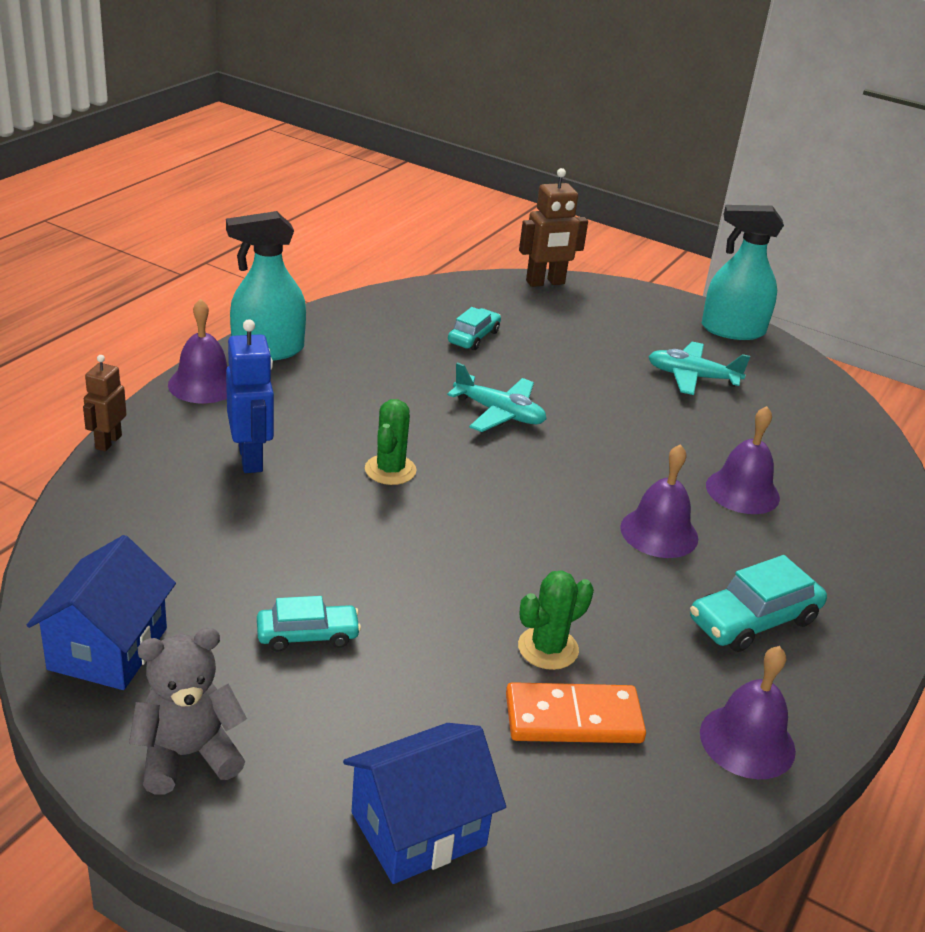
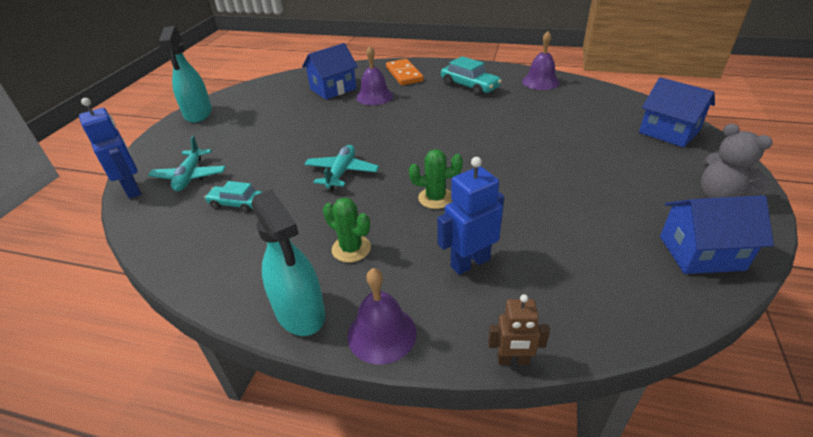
camera: 100 degrees left, 5 degrees up
turquoise car [257,596,361,652] -> none
orange domino [506,682,646,743] -> orange domino moved to [386,59,424,85]
green cactus [518,570,594,670] -> green cactus moved to [323,197,371,262]
brown robot [519,168,588,287] -> blue robot [79,98,141,199]
purple bell [620,444,698,558] -> none
turquoise plane [648,342,750,395] -> turquoise plane moved to [148,136,226,191]
none -> blue house [302,43,358,100]

